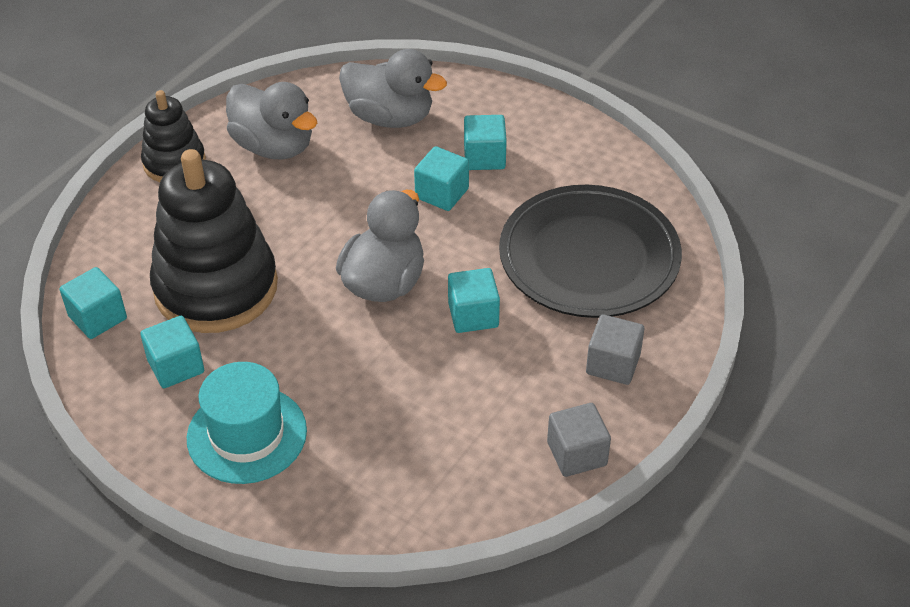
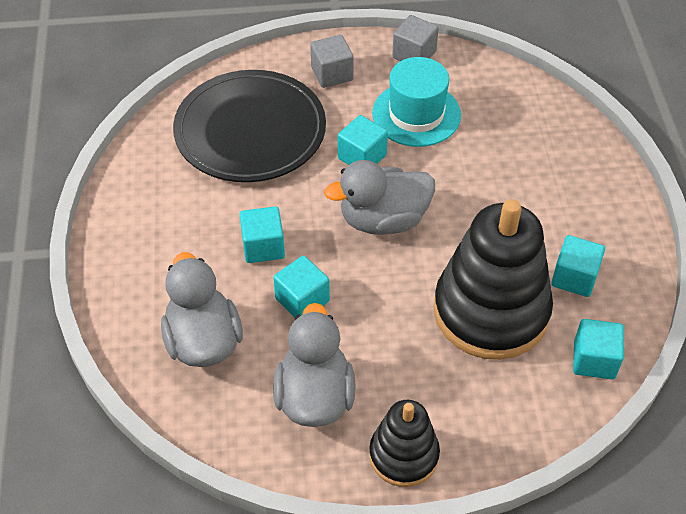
camera: 130 degrees left, 5 degrees up
turquoise hat [187,362,307,484] -> turquoise hat moved to [372,57,461,147]
turquoise cube [464,115,507,170] -> turquoise cube moved to [273,256,330,318]

